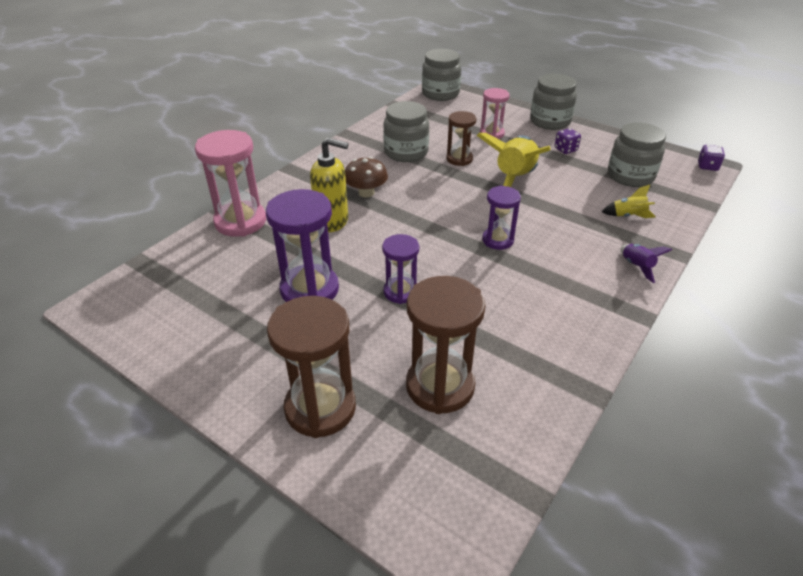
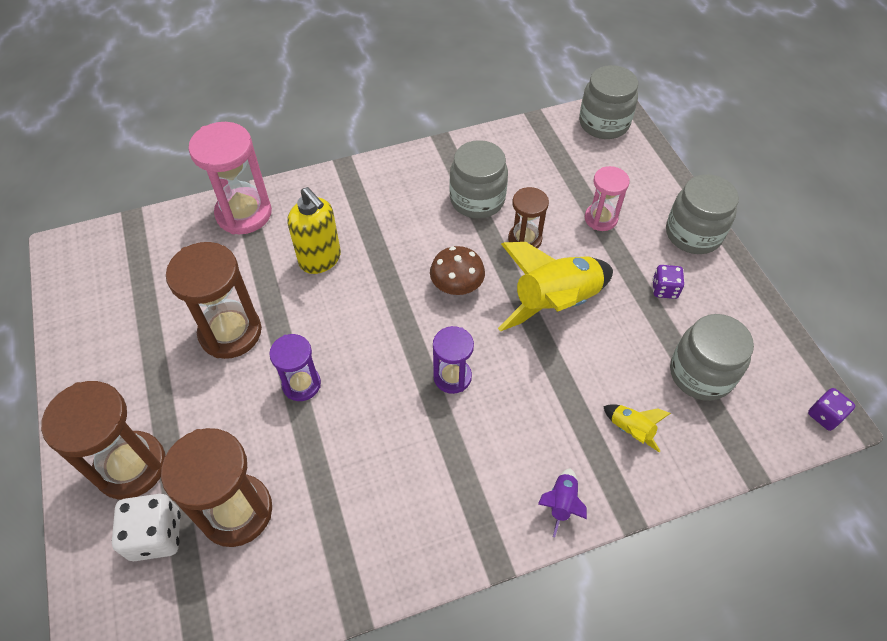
camera: 35 degrees right, 15 degrees up
purple hourglass [266,189,339,302] -> brown hourglass [166,242,262,359]
brown mushroom [345,157,388,198] -> brown mushroom moved to [430,246,485,295]
none -> white dice [112,494,181,561]

